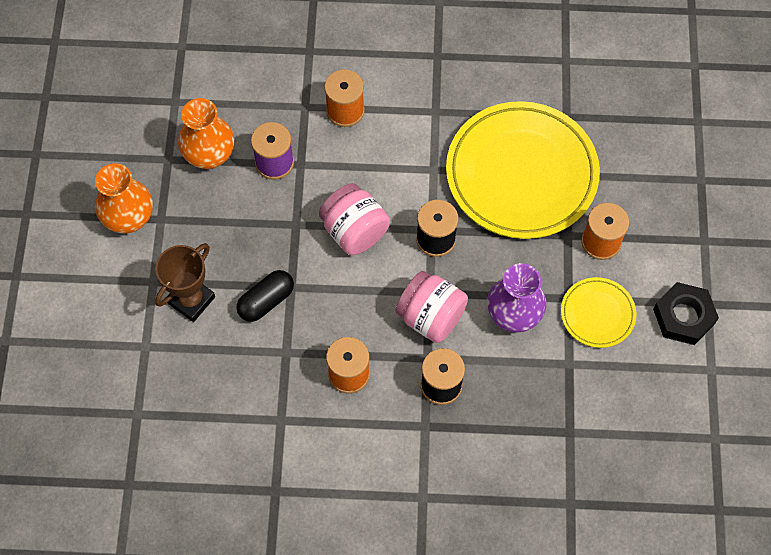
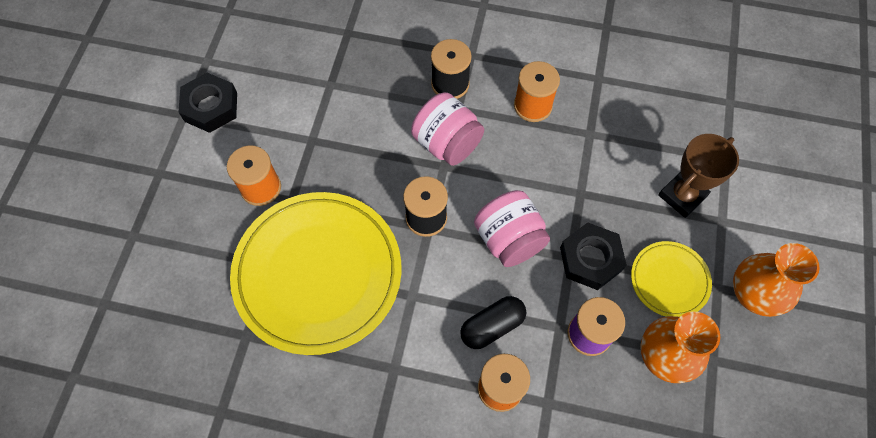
camera: 170 degrees left, 0 degrees up
black capsule [236,270,294,322] -> black capsule moved to [460,296,526,349]
purple vase [487,263,547,332] -> none
yellow plate [561,277,636,348] -> yellow plate moved to [631,241,712,317]
none -> black nut [560,223,627,290]

